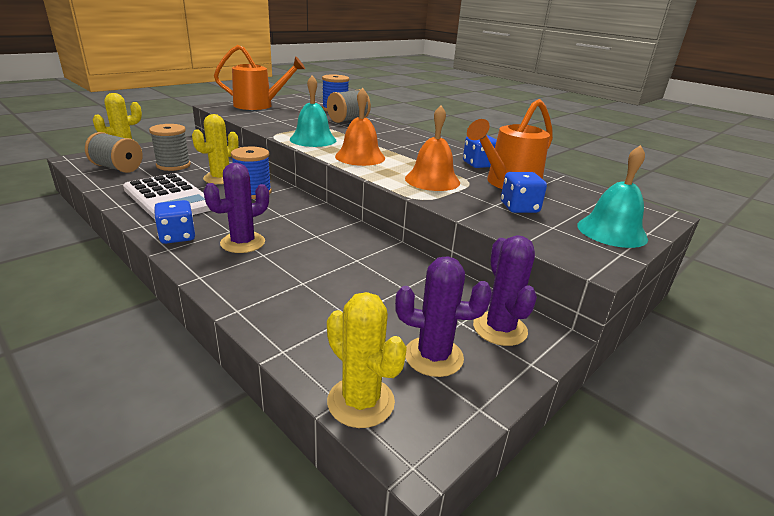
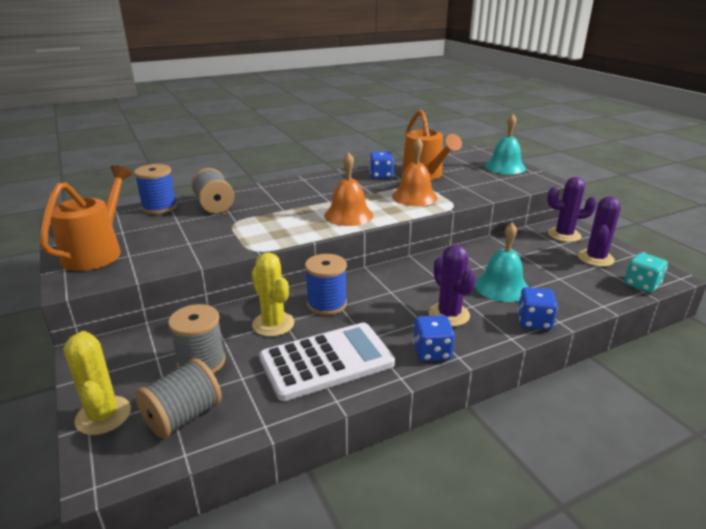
camera: 70 degrees left, 0 degrees up
turquoise bell [290,75,336,147] -> turquoise bell moved to [475,223,528,302]
yellow cactus [327,292,407,428] -> turquoise dice [624,253,668,293]
blue dice [501,172,547,213] -> blue dice moved to [518,287,558,330]

